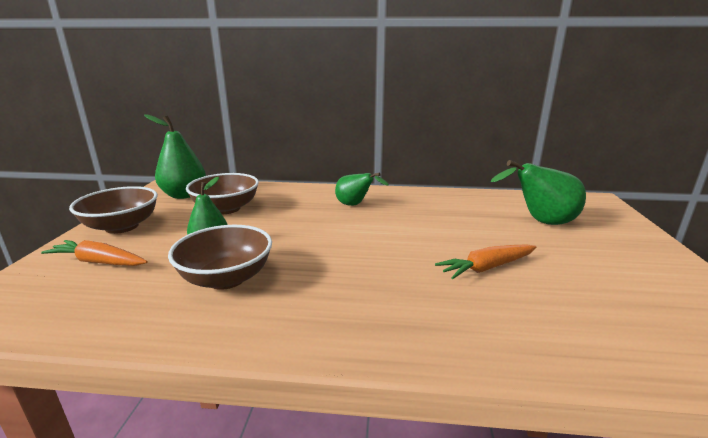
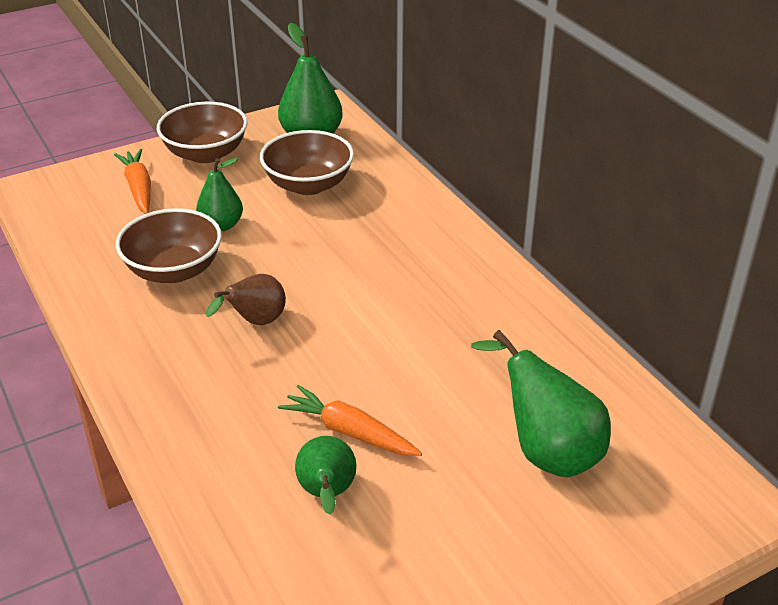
camera: 55 degrees right, 15 degrees up
green pear [335,172,389,206] -> green pear moved to [295,436,356,515]
none -> brown pear [206,274,286,325]

